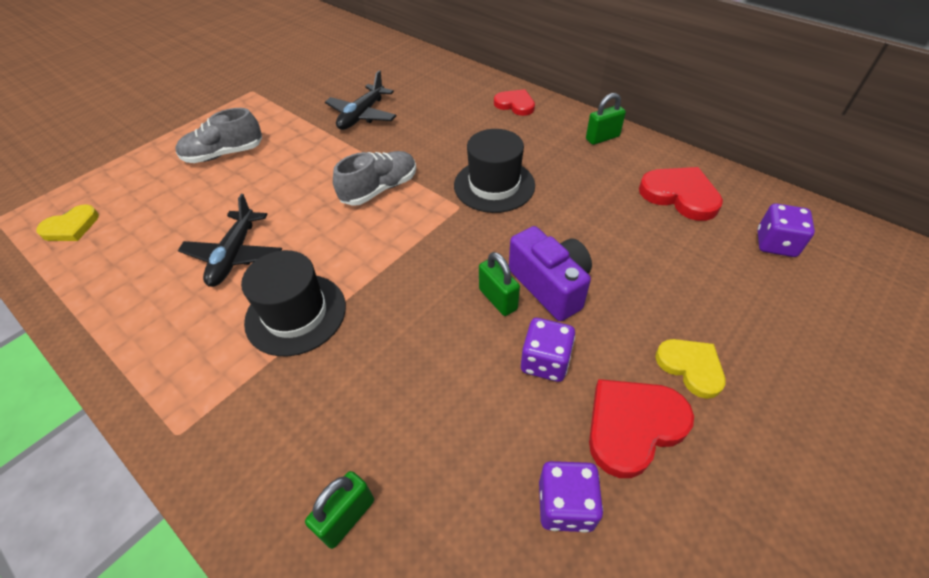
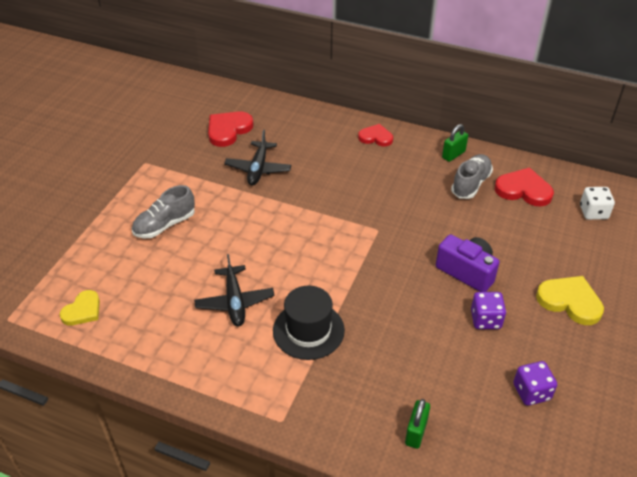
camera: 20 degrees left, 5 degrees down
grey shoe [333,151,416,206] -> grey shoe moved to [451,154,493,199]
black hat [454,129,535,213] -> none
green padlock [479,252,520,316] -> none
red heart [589,379,694,478] -> red heart moved to [208,111,254,147]
yellow heart [655,339,726,399] -> yellow heart [536,276,604,325], size x1.50
purple dice [757,203,815,257] -> white dice [580,187,615,220]

